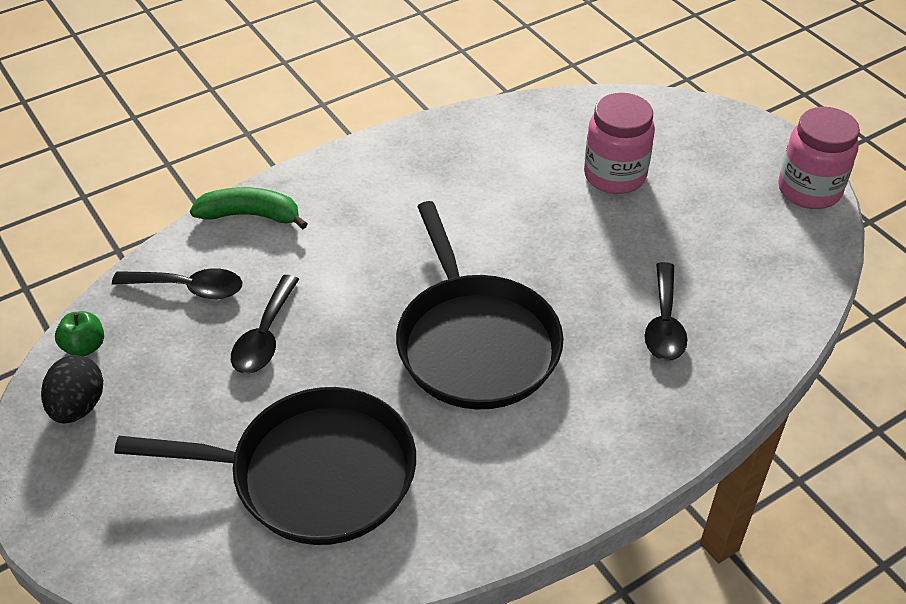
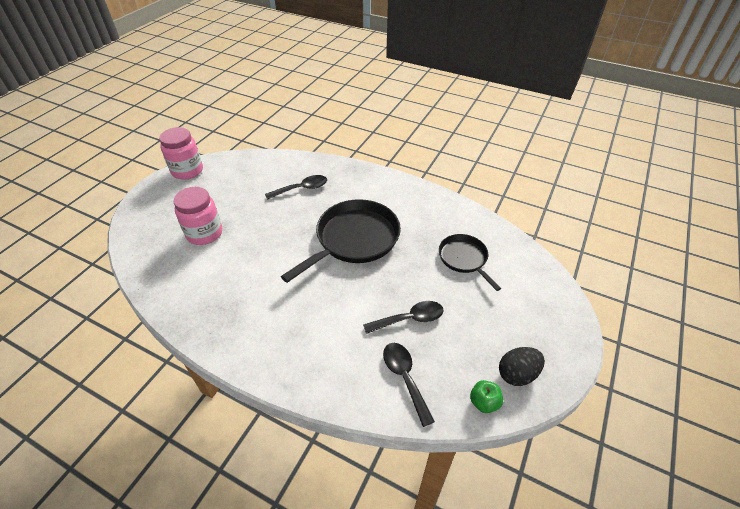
camera: 120 degrees left, 0 degrees up
black pan [114,387,416,545] -> black pan [439,234,501,291], size x0.57
green banana [190,187,308,229] -> none

